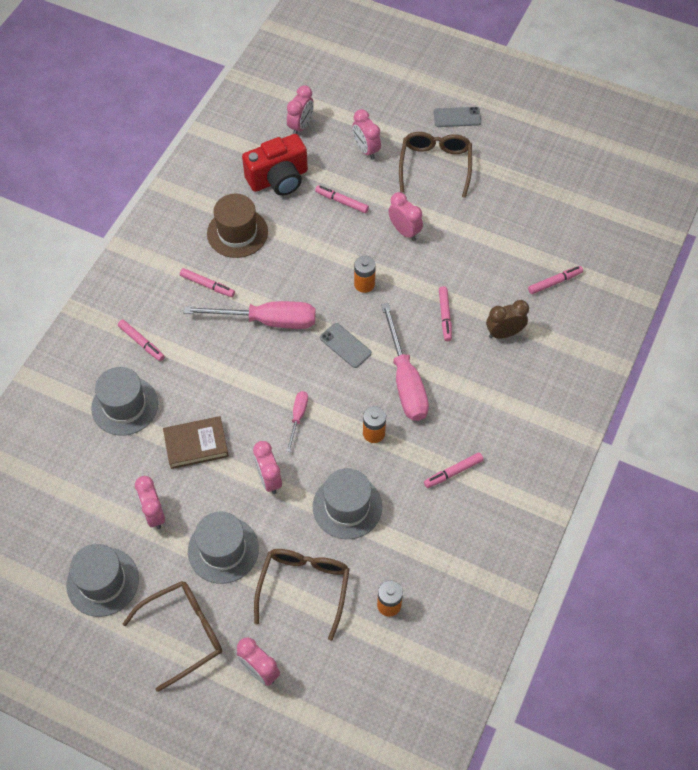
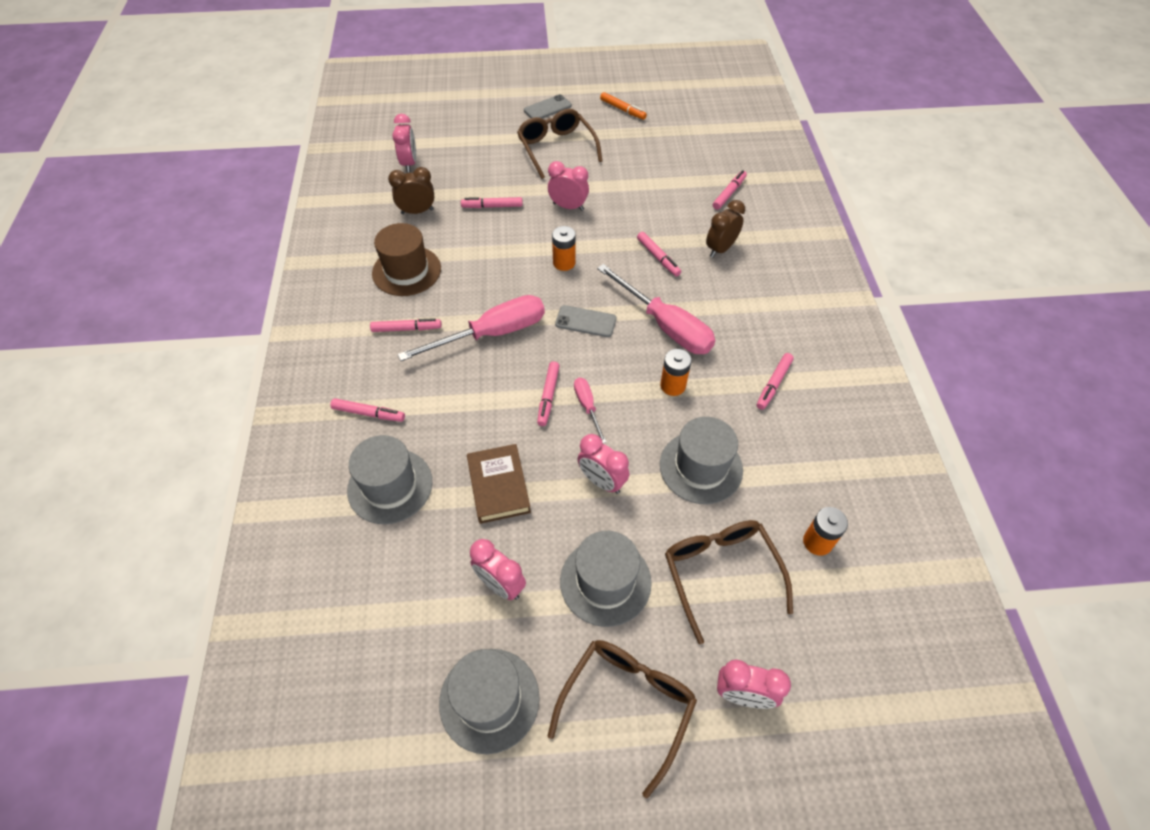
camera: 30 degrees left, 5 degrees down
brown book [163,416,229,469] -> brown book turned 60 degrees counterclockwise [467,444,531,524]
red camera [242,134,308,196] -> brown clock [388,167,434,214]
pink clock [352,109,381,160] -> none
none -> pink marker [537,361,560,426]
none -> orange marker [600,92,647,120]

